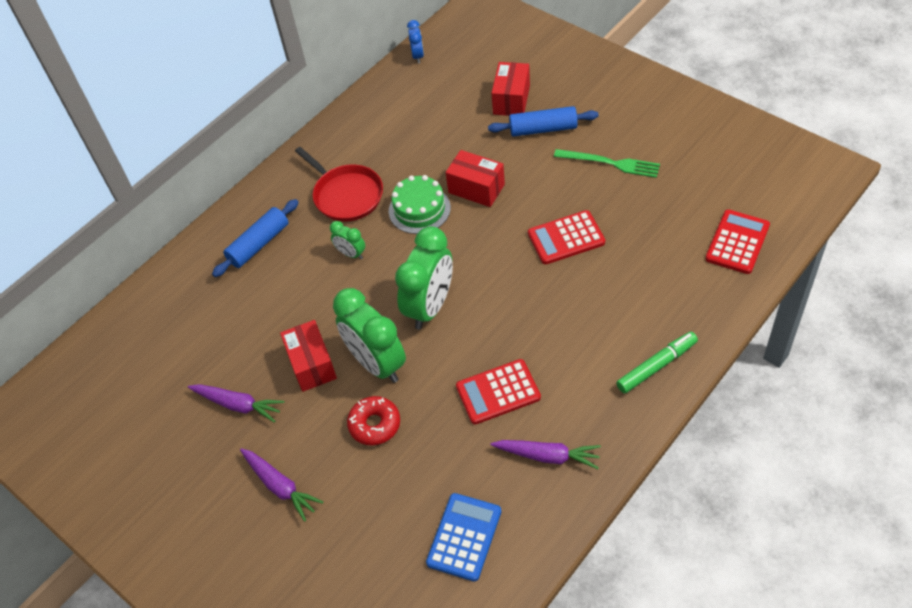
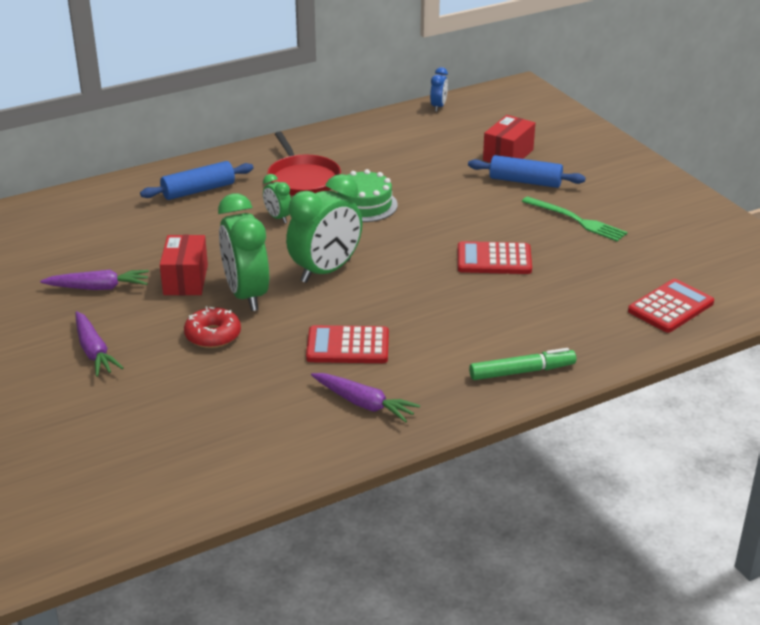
camera: 15 degrees right, 20 degrees down
purple carrot [188,384,284,423] -> purple carrot turned 45 degrees counterclockwise [40,269,149,290]
blue calculator [426,493,501,582] -> none
red box [446,150,505,207] -> none

